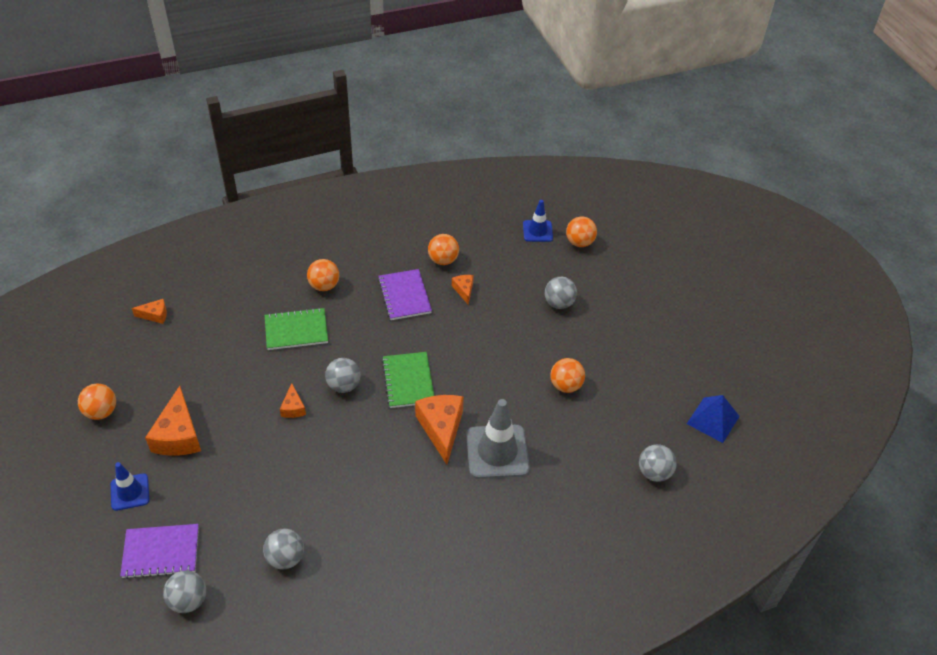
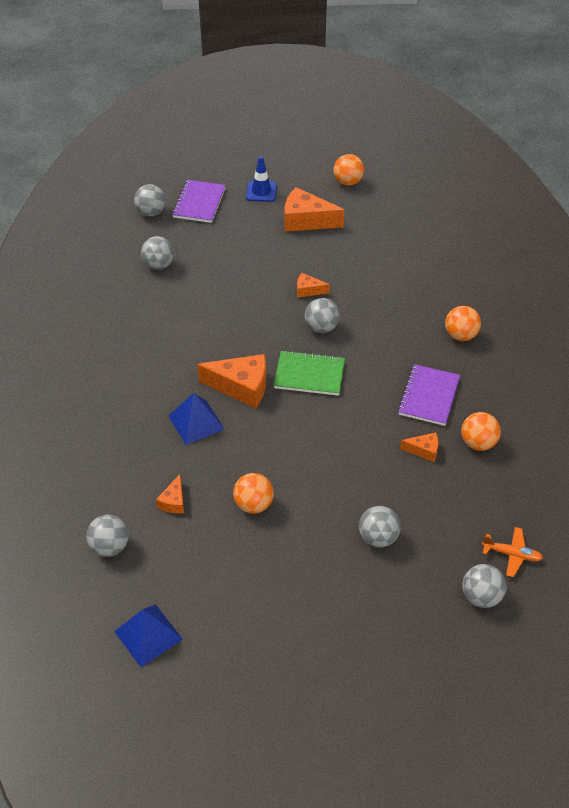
camera: 110 degrees right, 0 degrees up
orange cheese [132,299,167,324] -> orange cheese moved to [156,474,184,514]
green notebook [265,308,328,350] -> none
purple notebook [378,269,432,320] -> purple notebook turned 75 degrees counterclockwise [398,364,460,426]
grey traffic cone [466,399,530,479] -> blue pyramid [169,393,224,445]
blue traffic cone [523,200,553,242] -> orange plane [482,527,543,577]
orange ball [566,216,597,247] -> grey ball [462,564,507,608]

